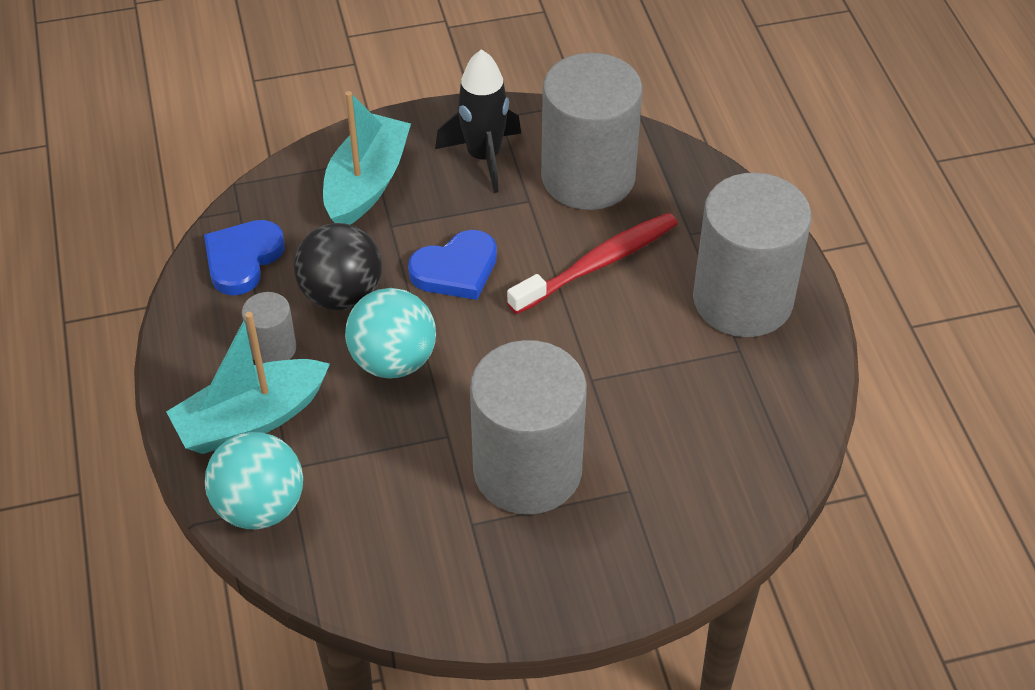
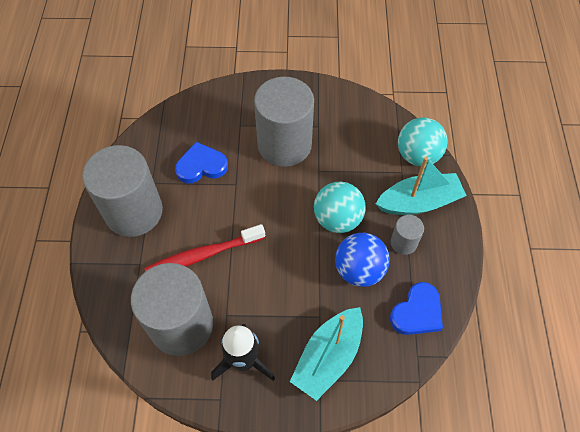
camera: 165 degrees left, 10 degrees up
black ball [294,223,382,311] -> blue ball [335,233,390,287]
blue heart [408,230,497,300] -> blue heart moved to [175,142,228,183]

